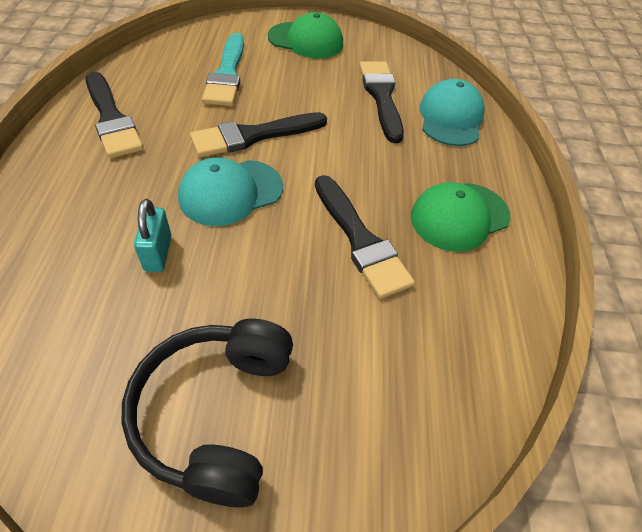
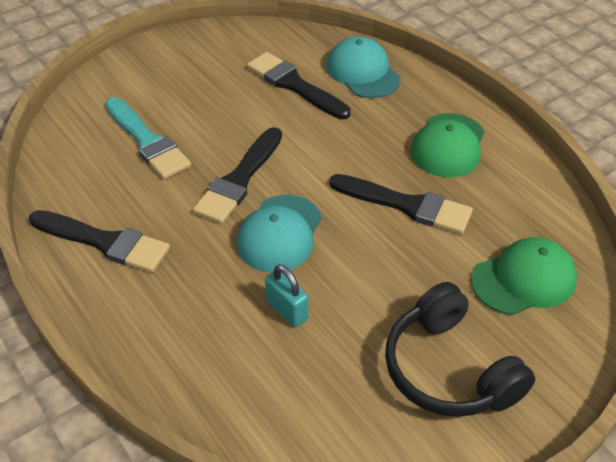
camera: 35 degrees left, 5 degrees down
green cap [268,12,343,59] -> green cap moved to [471,237,577,315]

